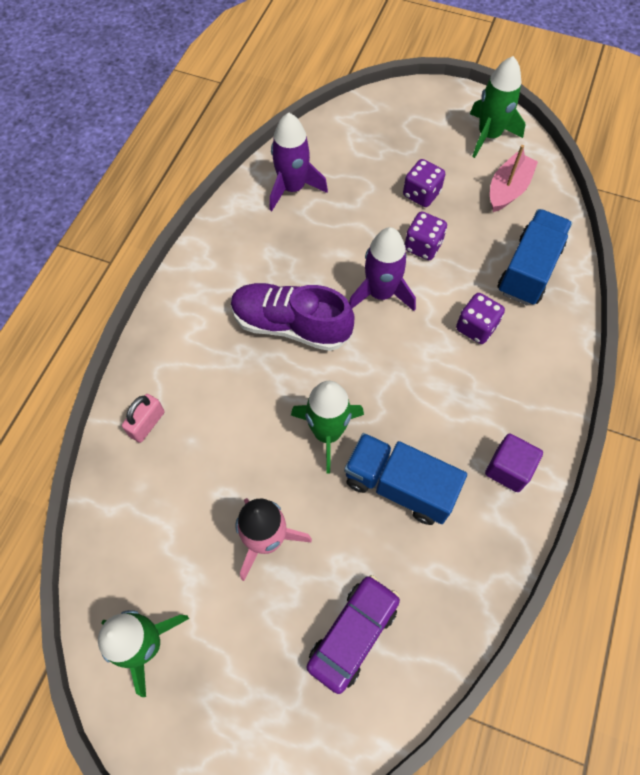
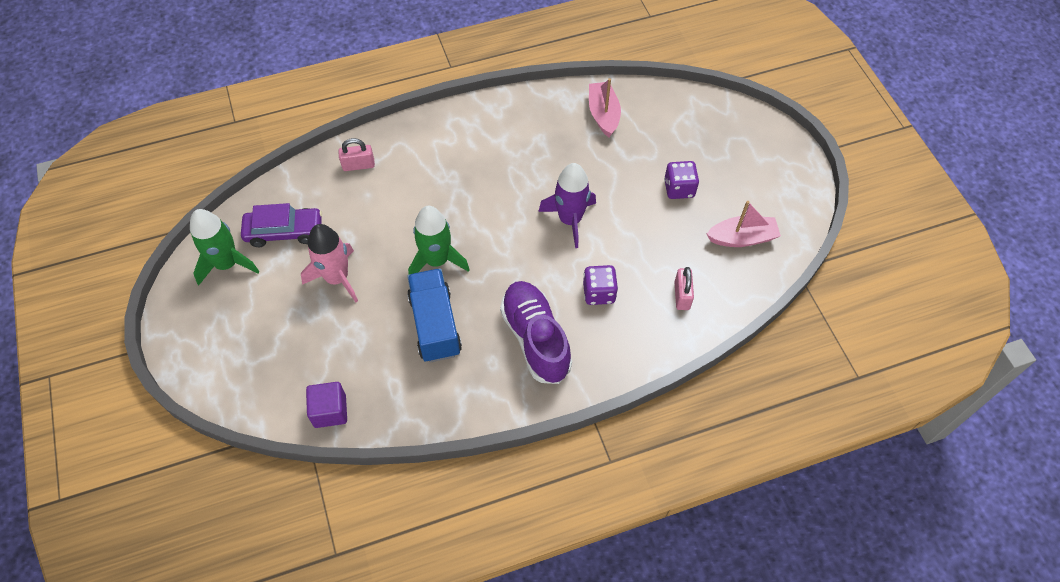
camera: 50 degrees right, 5 degrees down
purple shoe [231,283,354,351] -> purple shoe moved to [500,281,572,384]
purple rocket [270,113,328,211] -> pink boat [589,78,621,137]
purple car [307,575,400,694] -> purple car moved to [241,203,322,247]
purple dice [405,211,447,260] -> none
green rocket [470,56,525,158] -> none
purple cube [485,434,543,492] -> purple cube moved to [306,382,347,428]
blue truck [498,209,572,305] -> pink padlock [674,267,694,310]

